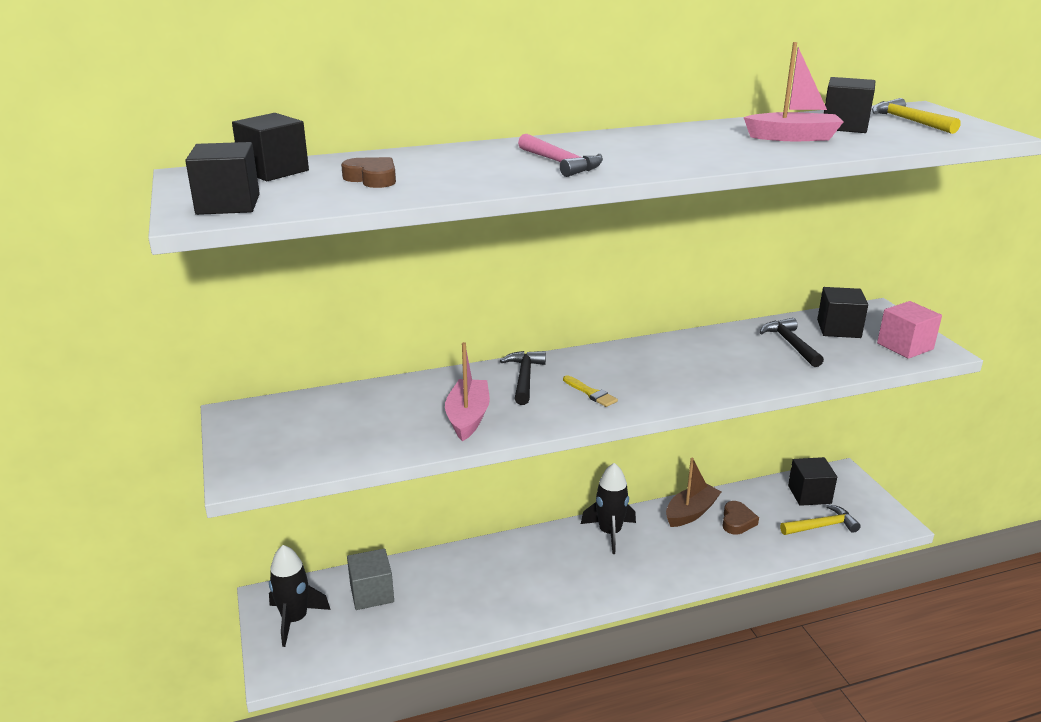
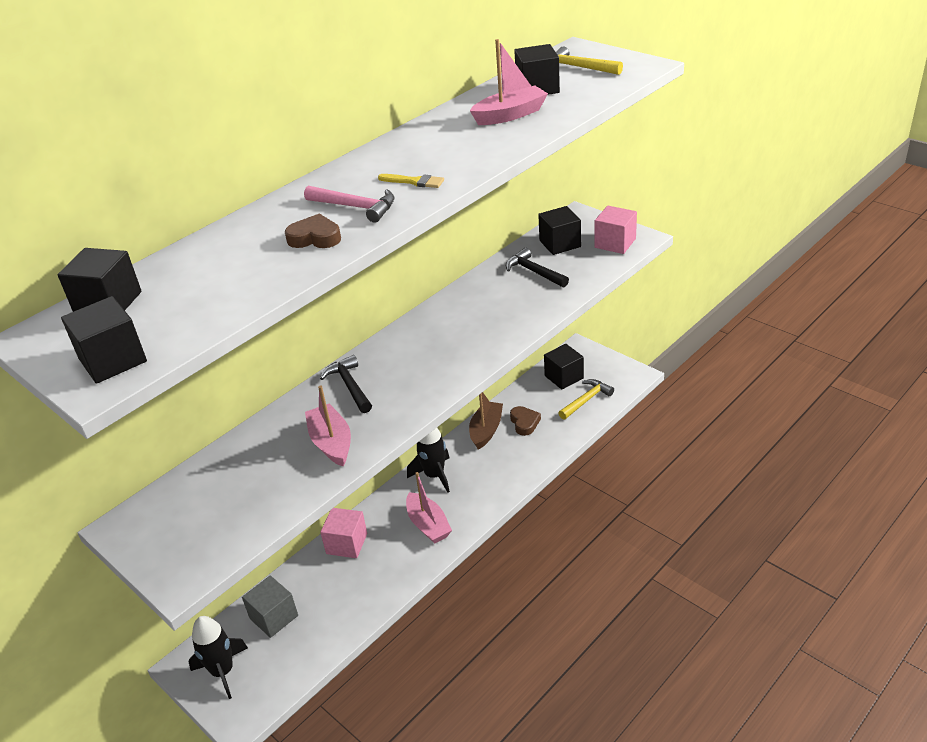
camera: 25 degrees left, 10 degrees up
brown heart [341,157,396,188] -> brown heart moved to [285,214,341,248]
yellow brush [563,375,618,407] -> yellow brush moved to [378,174,444,188]
none -> pink cube [320,508,367,558]
none -> pink boat [406,472,452,544]

